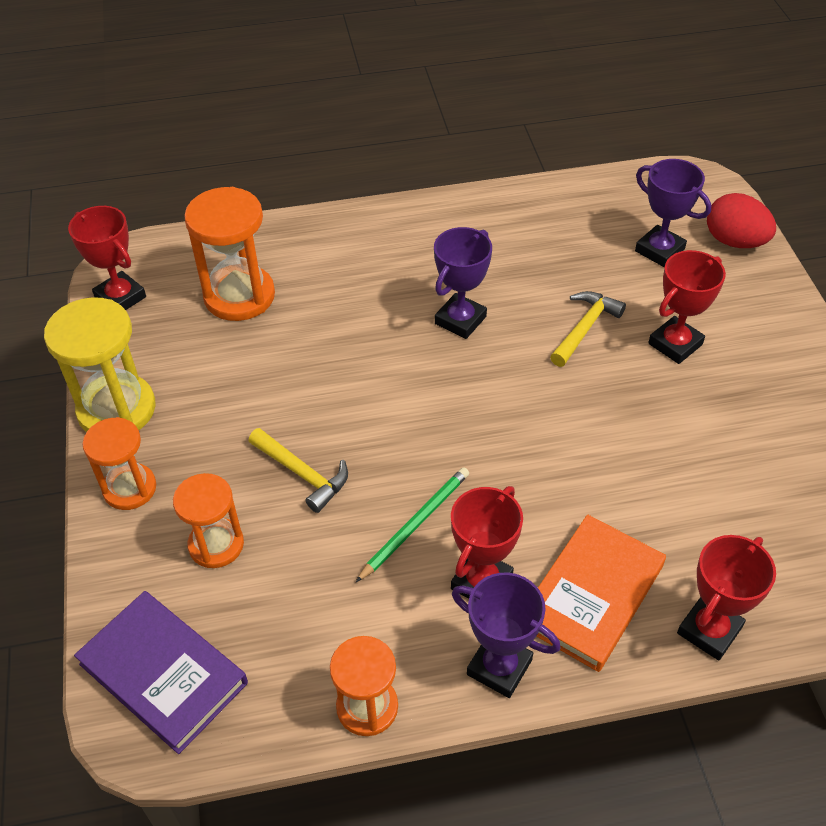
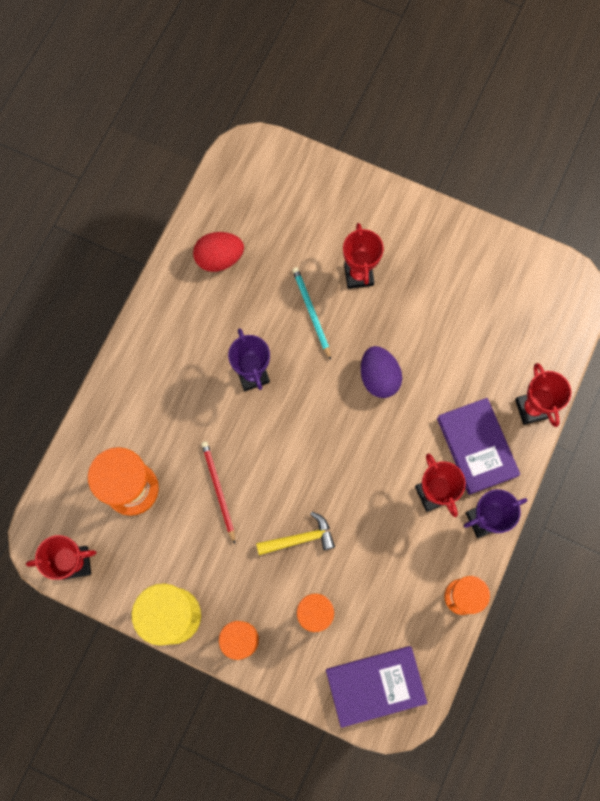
camera: 55 degrees left, 25 degrees up
green pencil [356,467,469,582] -> none
orange book [536,514,666,672] -> purple book [437,398,520,495]
yellow hammer [550,291,626,367] -> turquoise pencil [292,267,331,360]
purple trophy [635,159,711,267] -> none
red egg [707,193,776,248] -> red egg moved to [193,232,244,272]
none -> red pencil [201,441,235,544]
none -> purple egg [361,346,402,398]

